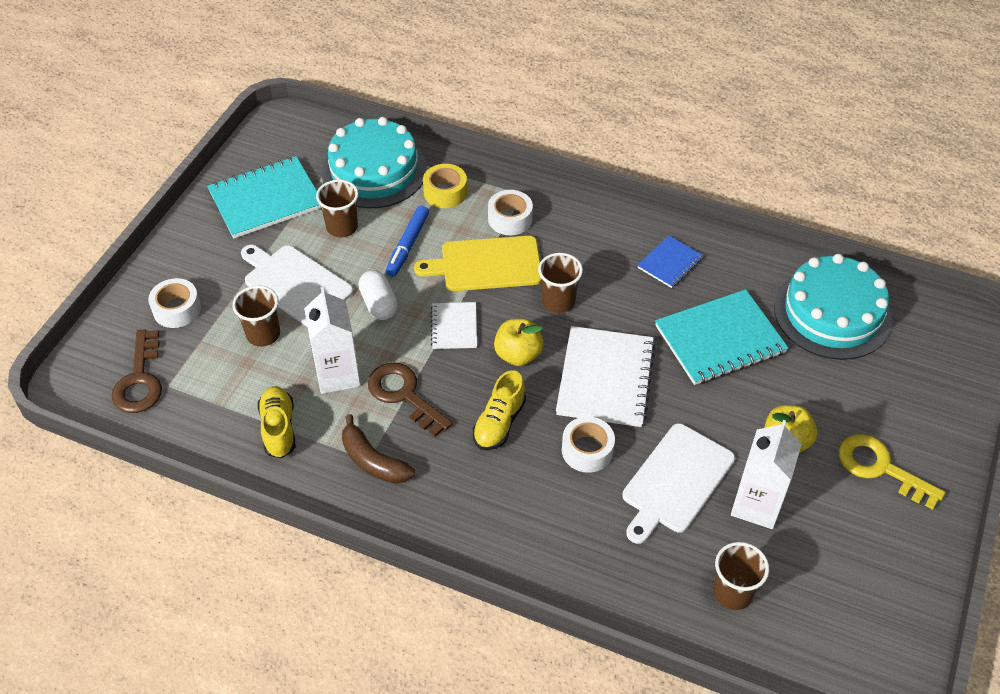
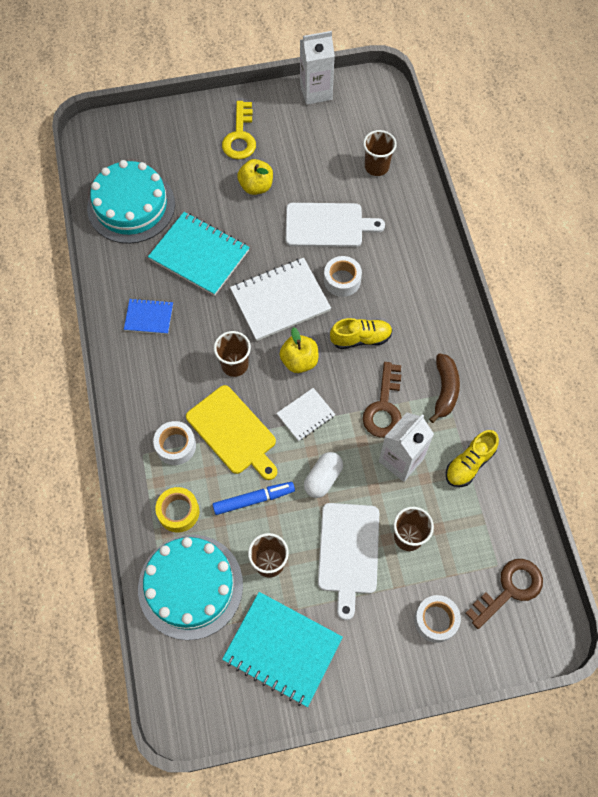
camera: 125 degrees left, 15 degrees up
white carton [731,420,802,529] -> white carton moved to [300,31,335,105]

